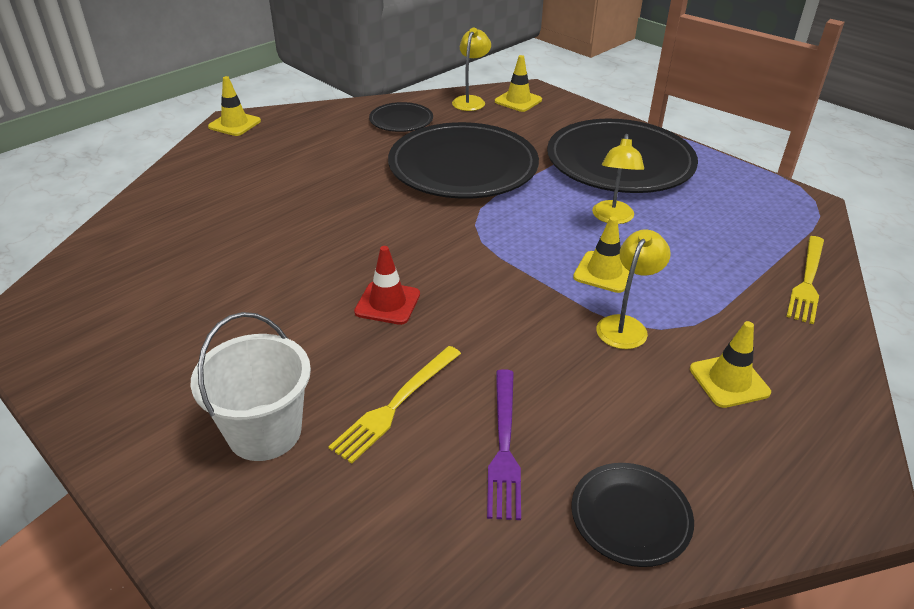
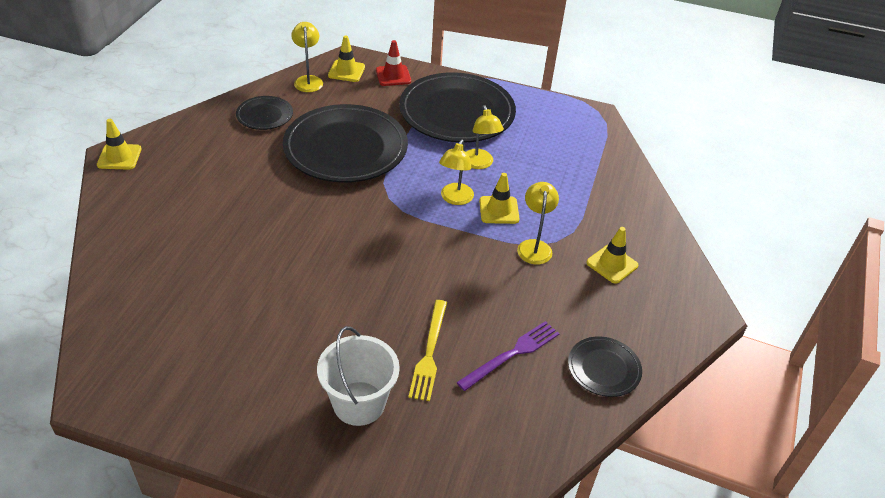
camera: 30 degrees left, 5 degrees up
red traffic cone [354,246,420,325] -> red traffic cone moved to [376,40,411,86]
purple fork [487,369,521,520] -> purple fork turned 105 degrees counterclockwise [456,321,560,391]
yellow fork [786,236,824,324] -> none
none -> yellow lamp [439,139,474,205]

